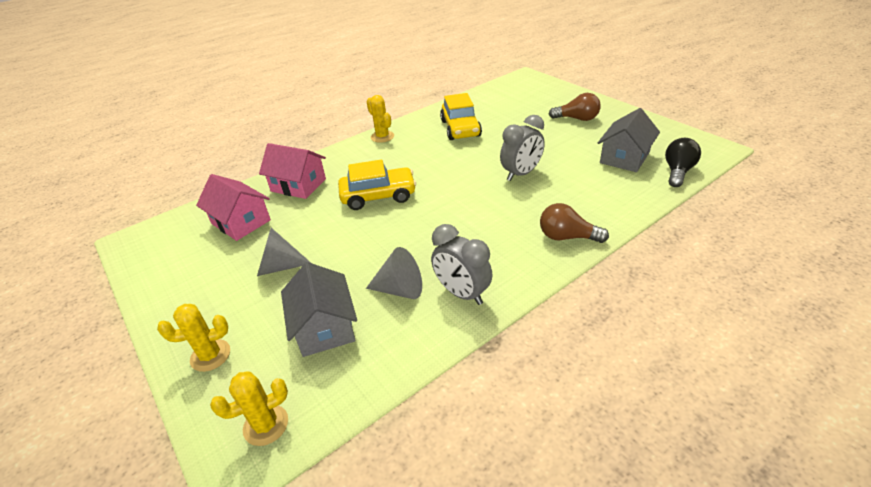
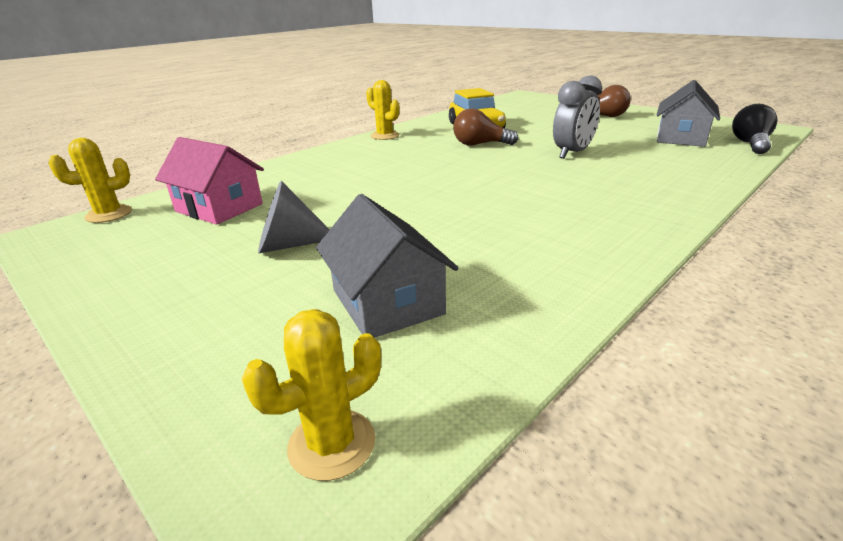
camera: 10 degrees left, 10 degrees down
yellow cactus [157,304,230,372] -> yellow cactus moved to [48,138,132,223]
pink house [259,143,326,199] -> none
yellow car [338,160,416,210] -> none
grey cone [366,247,422,299] -> none
grey clock [431,224,493,305] -> none
brown light bulb [540,203,609,243] -> brown light bulb moved to [453,108,519,146]

